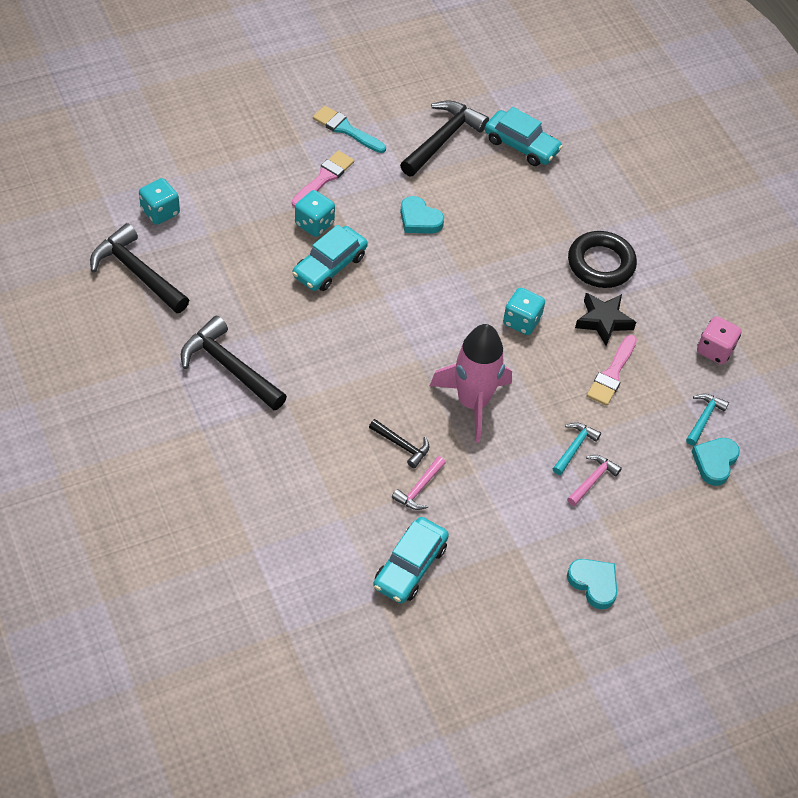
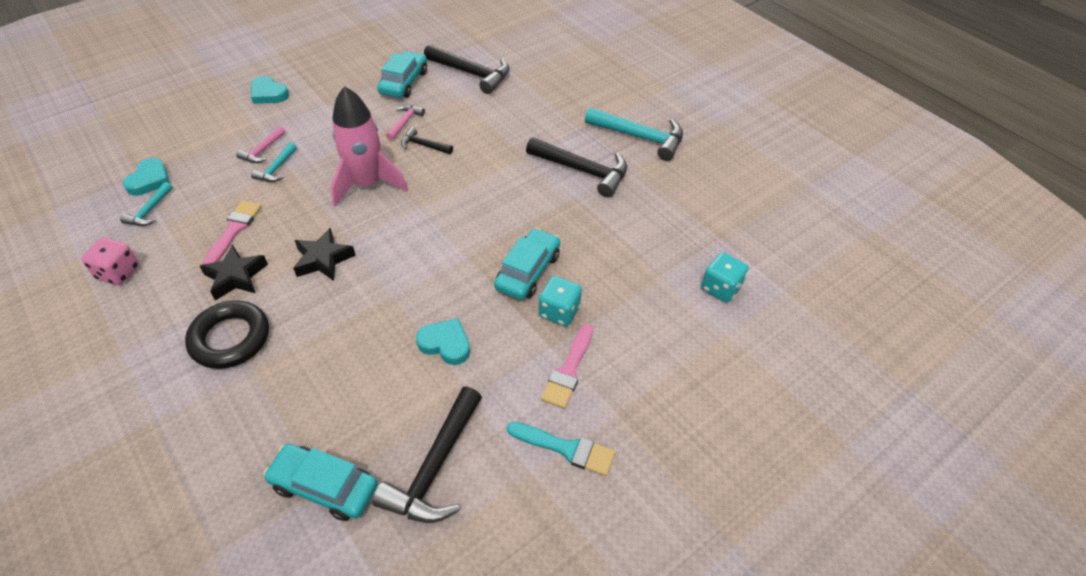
camera: 170 degrees right, 5 degrees down
black hammer [90,223,189,313] -> black hammer moved to [424,45,510,94]
turquoise dice [503,288,545,335] -> black star [293,228,356,281]
none -> turquoise hammer [585,107,683,161]

